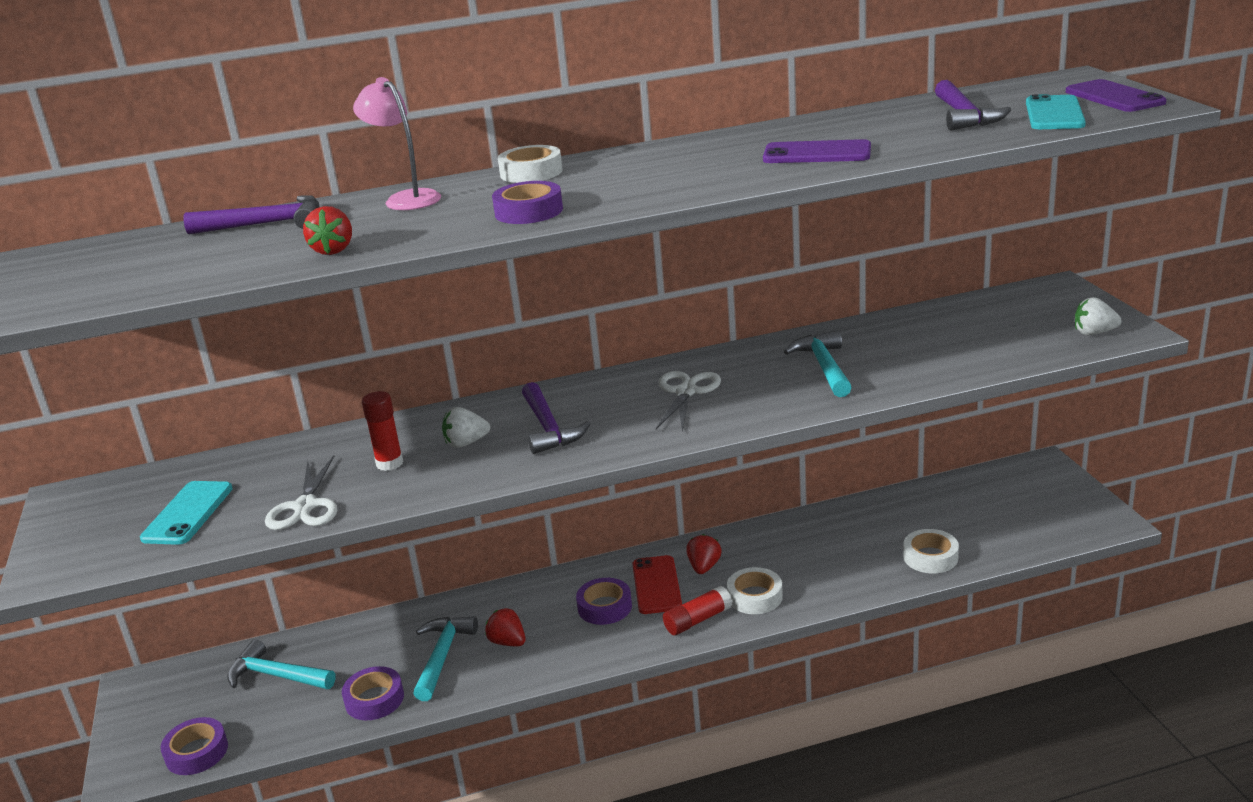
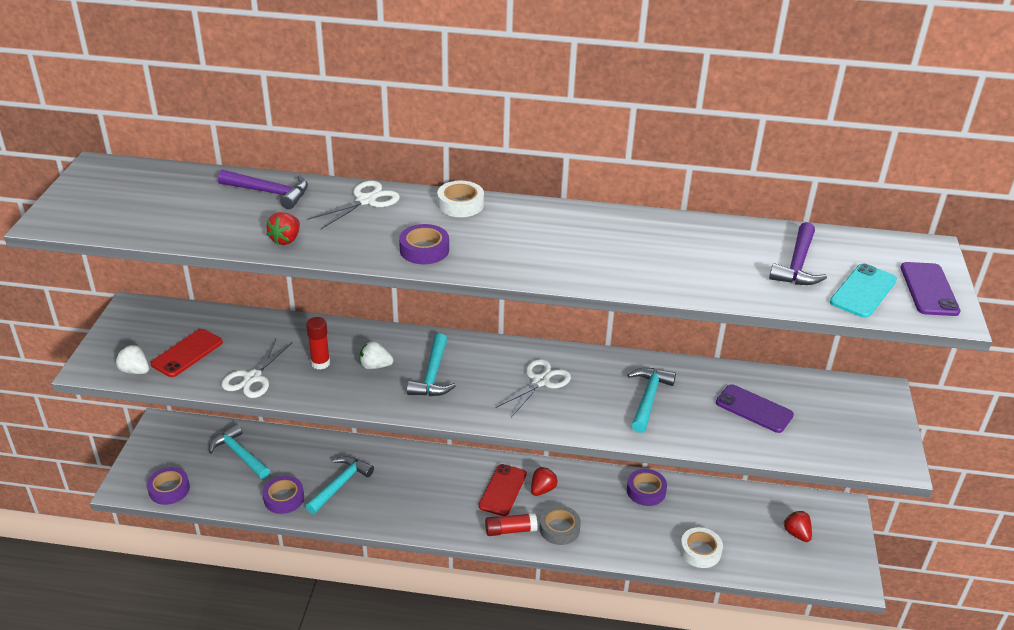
camera: 20 degrees right, 10 degrees up
turquoise phone [140,481,233,545] -> red phone [151,329,223,377]
pink lamp [353,77,441,210] -> white scissors [308,181,400,229]
red strawberry [485,608,526,646] -> red strawberry moved to [784,511,812,542]
purple hammer [522,382,590,454] -> turquoise hammer [407,333,456,396]
purple tape [576,578,632,625] -> purple tape moved to [627,469,667,506]
white tape [727,567,783,614] -> grey tape [539,505,581,545]
purple phone [763,139,871,163] -> purple phone moved to [716,384,794,433]
white strawberry [1075,297,1121,335] -> white strawberry moved to [116,345,149,374]

